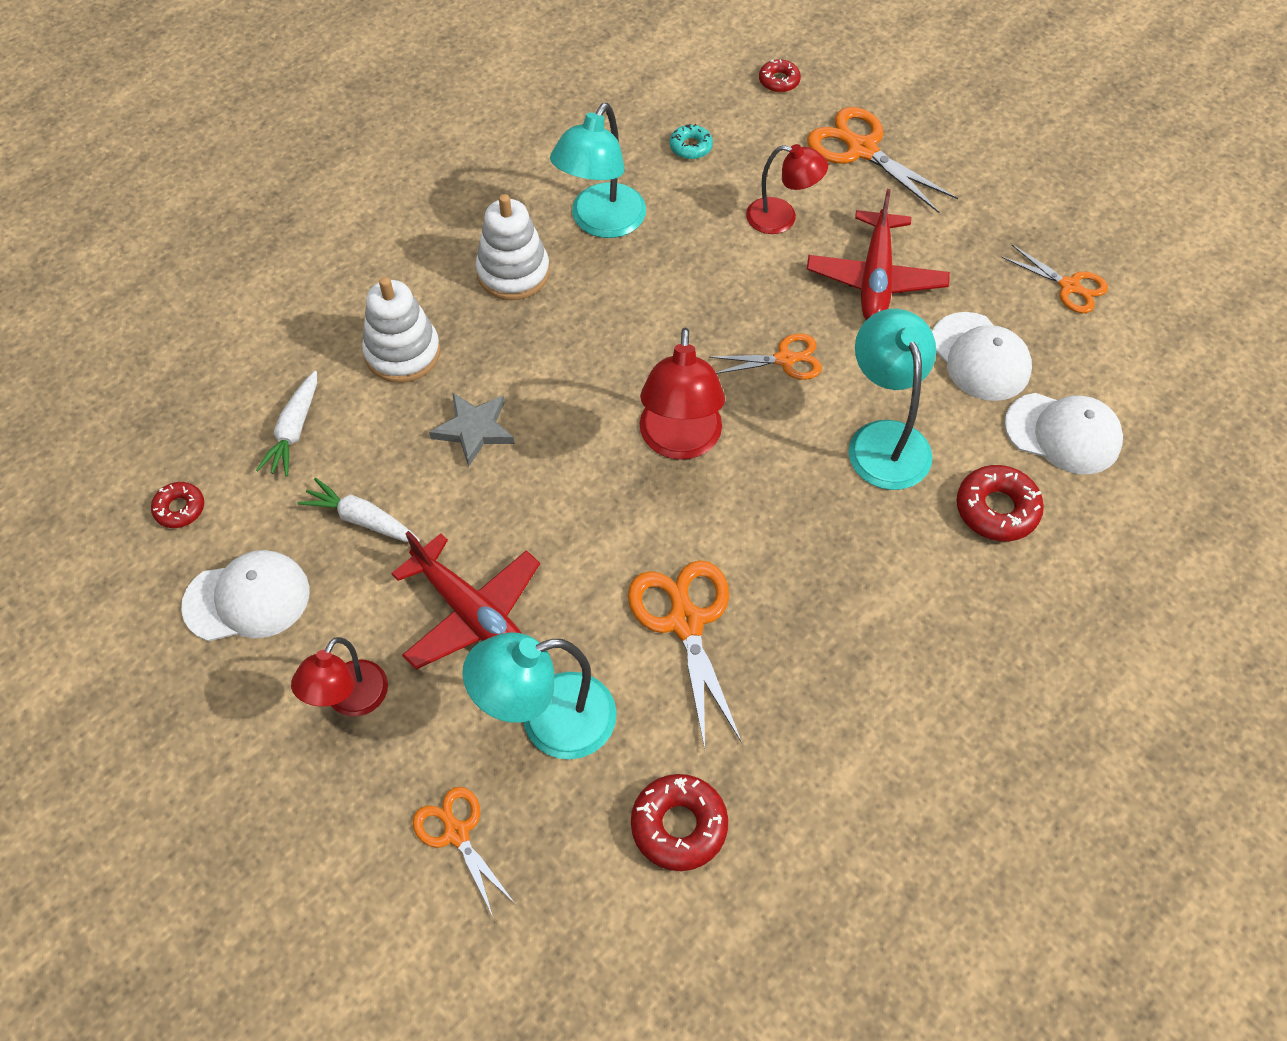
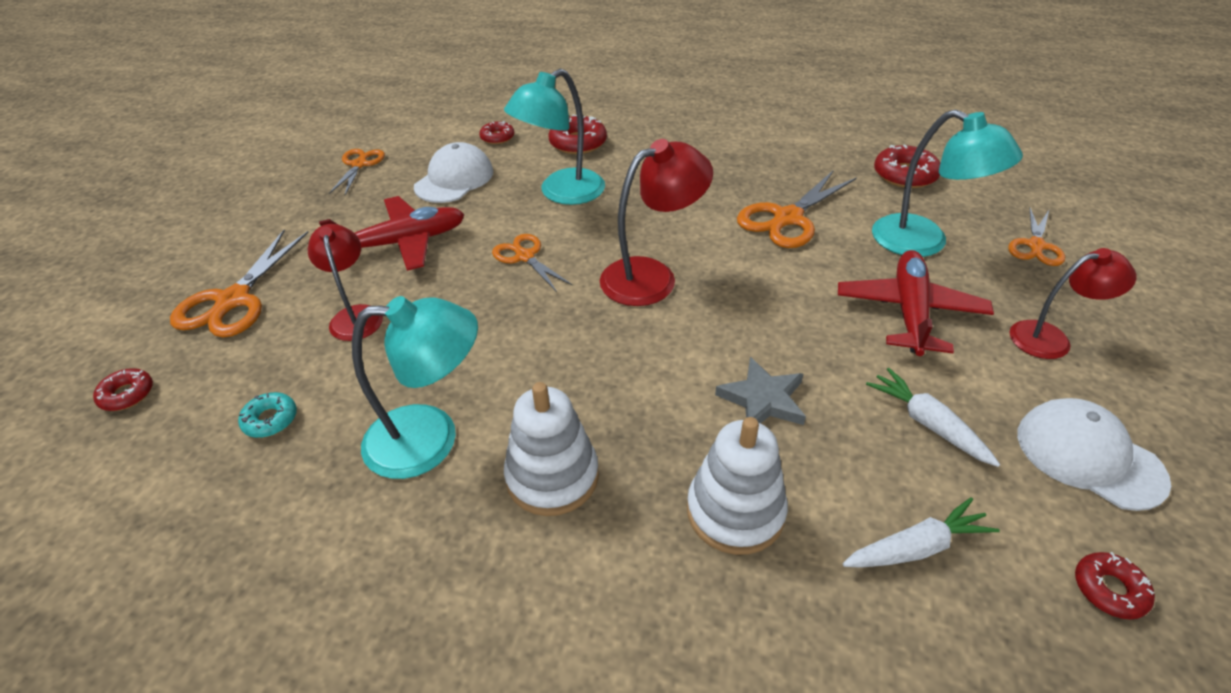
camera: 120 degrees left, 15 degrees down
white carrot [298,478,420,542] -> white carrot turned 150 degrees clockwise [866,368,1000,467]
white cap [1004,393,1123,474] -> red donut [479,121,514,144]

